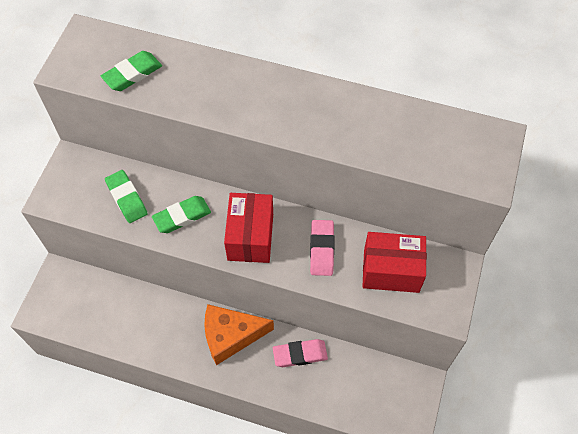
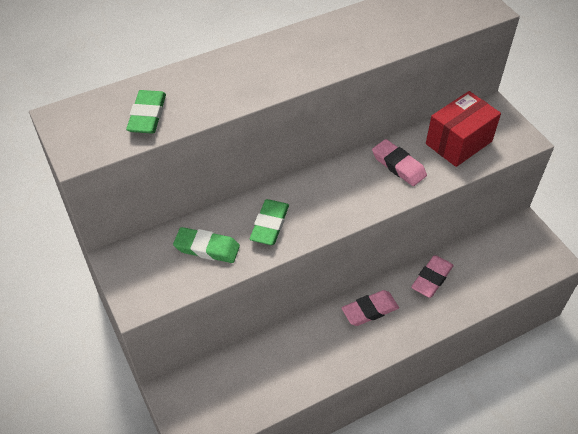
camera: 45 degrees left, 10 degrees down
orange cheese [204,304,274,365] -> pink eraser [342,290,399,326]
red box [224,193,273,263] -> none

